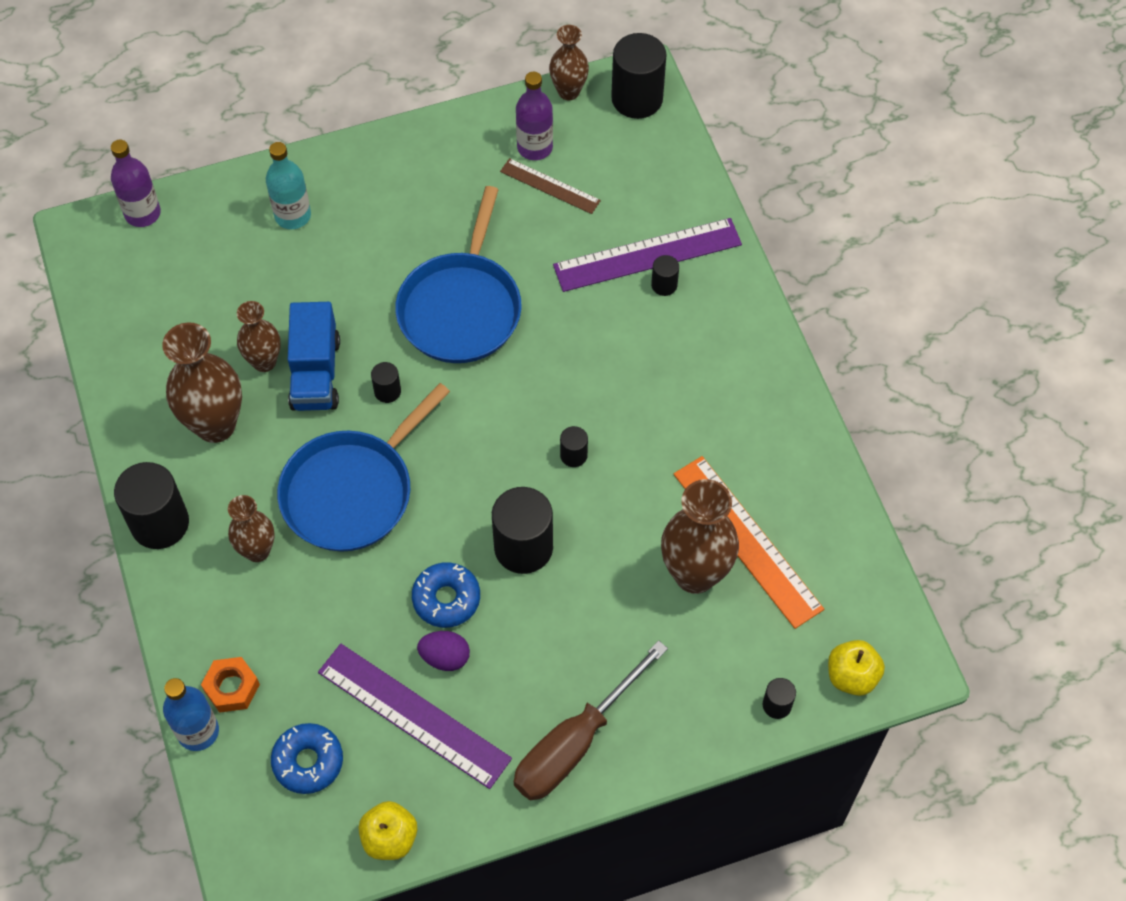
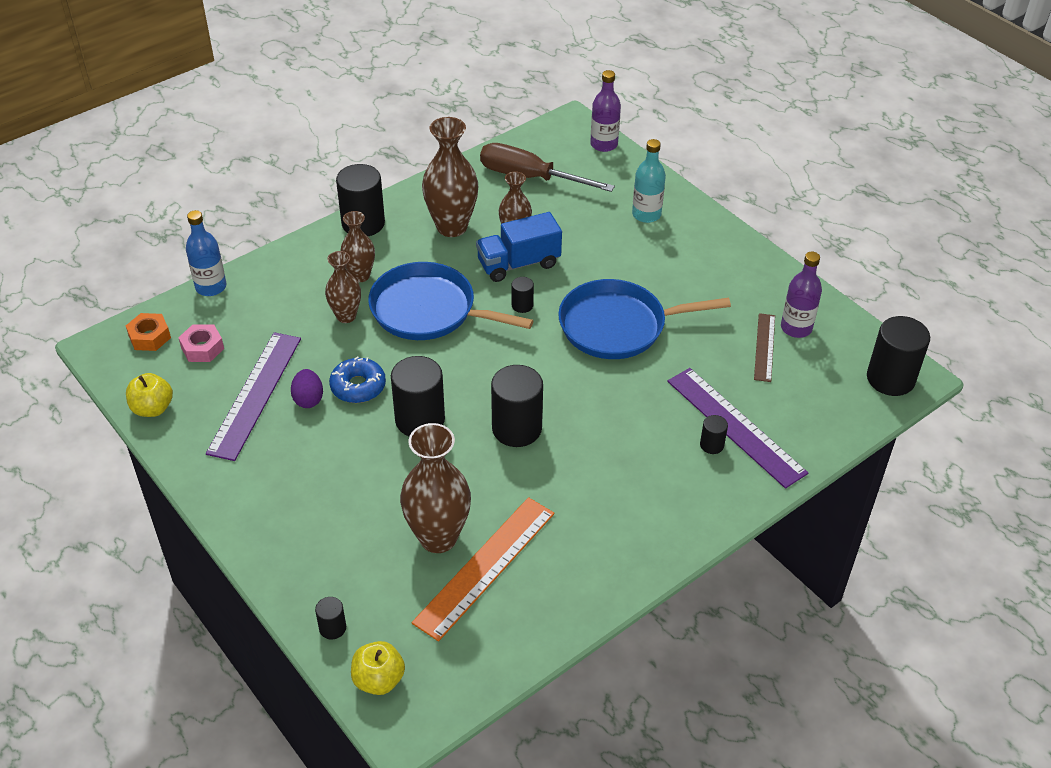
camera: 70 degrees right, 15 degrees down
orange nut [201,657,260,713] -> orange nut moved to [126,313,171,351]
blue donut [271,723,343,794] -> pink nut [178,324,224,362]
brown screwdriver [514,640,668,801] -> brown screwdriver moved to [480,143,615,192]
brown vase [549,25,589,100] -> brown vase moved to [325,251,361,323]
black cylinder [560,426,588,467] -> black cylinder [491,365,543,447], size x2.10

